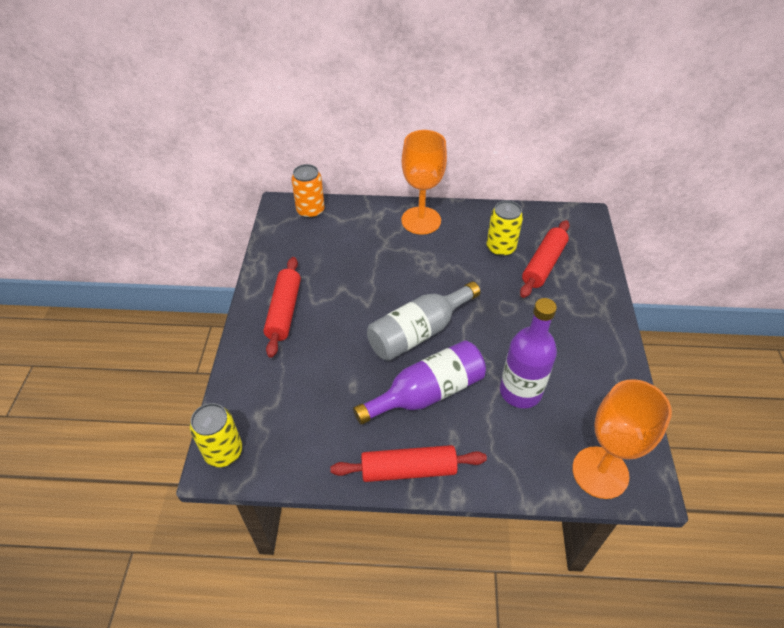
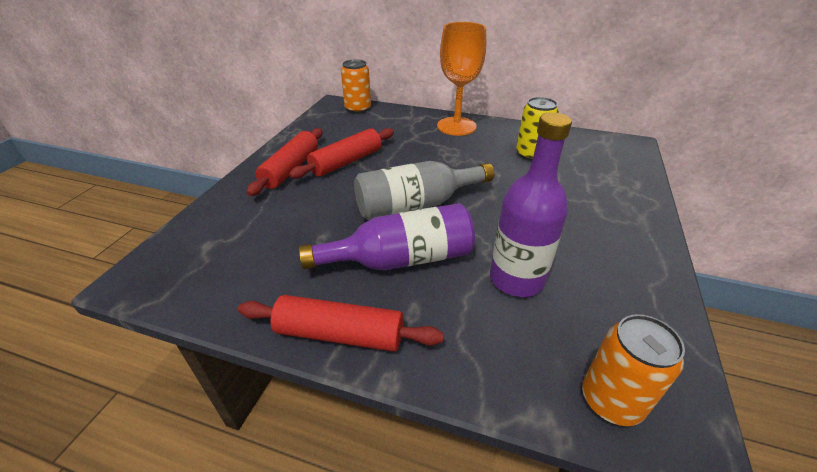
camera: 15 degrees right, 10 degrees down
yellow can [190,403,242,467] -> none
red rolling pin [520,220,569,298] -> red rolling pin moved to [289,128,394,179]
orange goblet [572,379,672,499] -> orange can [582,314,685,426]

